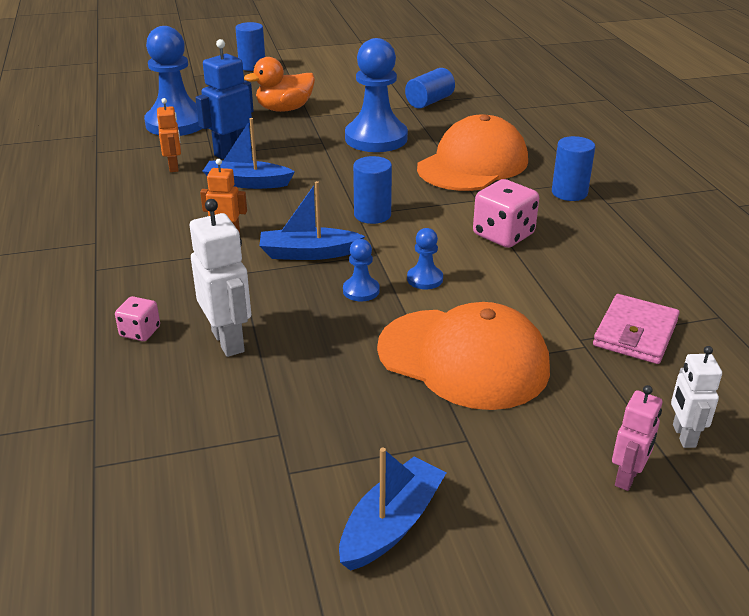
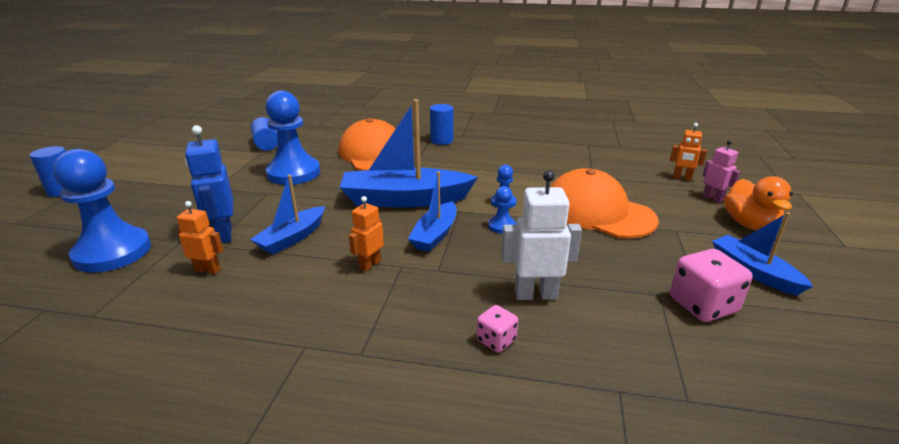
camera: 65 degrees left, 5 degrees down
orange duck [244,57,315,112] -> orange duck moved to [724,176,793,230]
blue cylinder [353,156,392,224] -> blue boat [339,99,478,208]
orange cap [377,302,550,410] -> orange cap turned 105 degrees counterclockwise [550,168,659,238]
pink dice [473,179,539,248] -> pink dice moved to [670,249,753,322]
pink wallet [593,294,680,364] -> none
white robot [671,346,722,448] -> orange robot [670,123,707,181]

